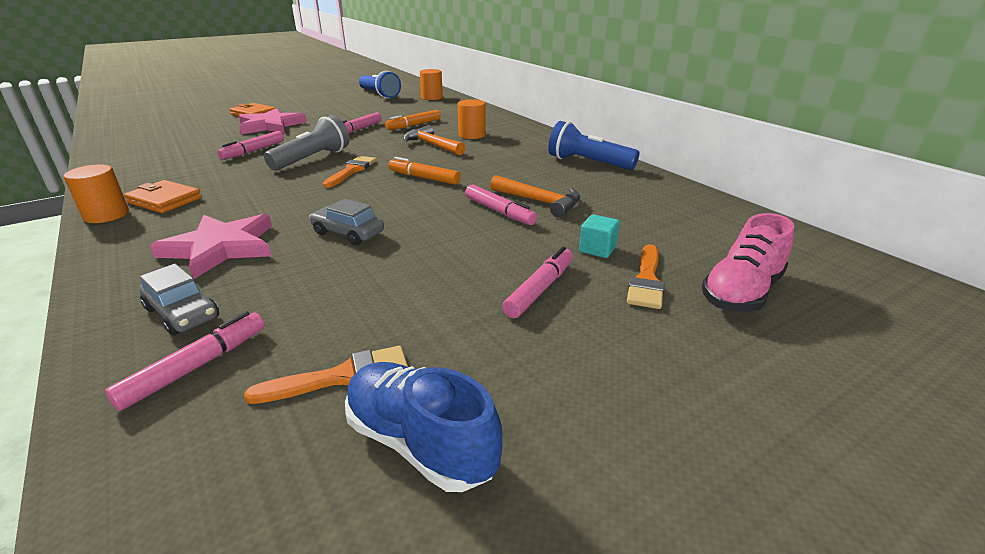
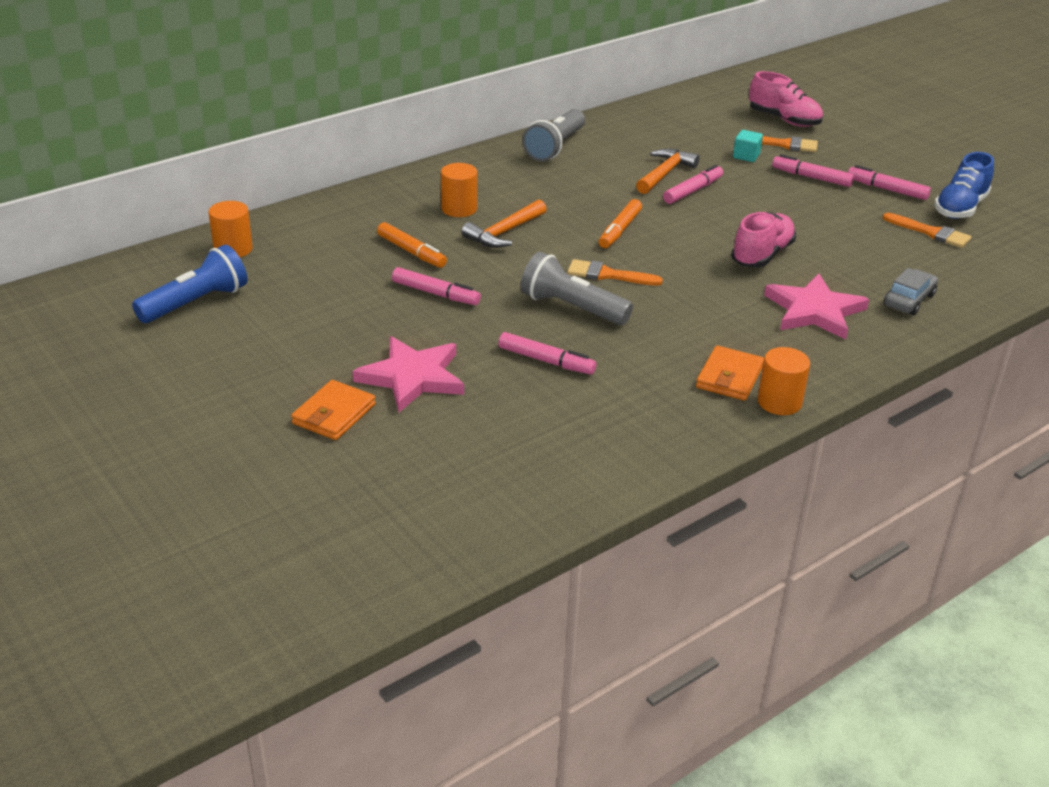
camera: 95 degrees left, 5 degrees up
pink marker [105,311,265,411] -> pink marker moved to [848,165,931,200]
orange brush [244,346,408,404] -> orange brush turned 150 degrees clockwise [883,213,971,248]
grey car [309,199,384,245] -> pink shoe [731,212,796,267]
blue flashlight [548,121,639,170] -> grey flashlight [522,109,585,161]

